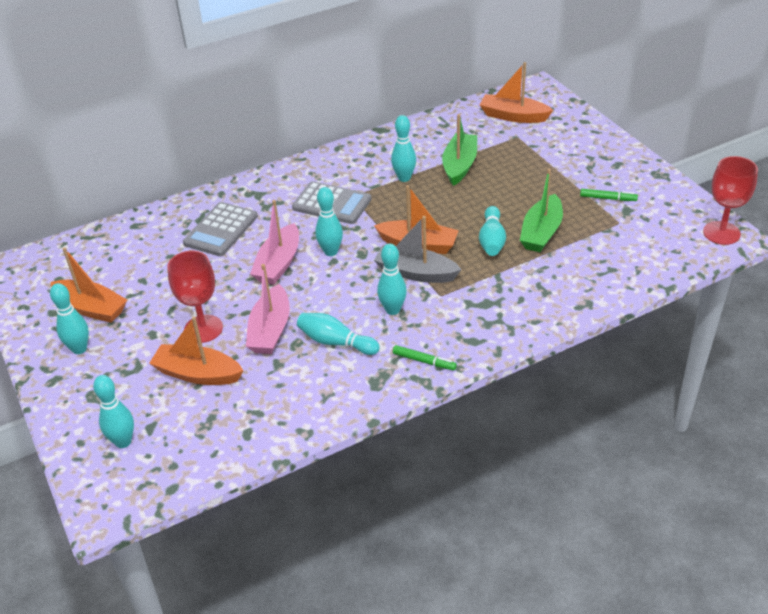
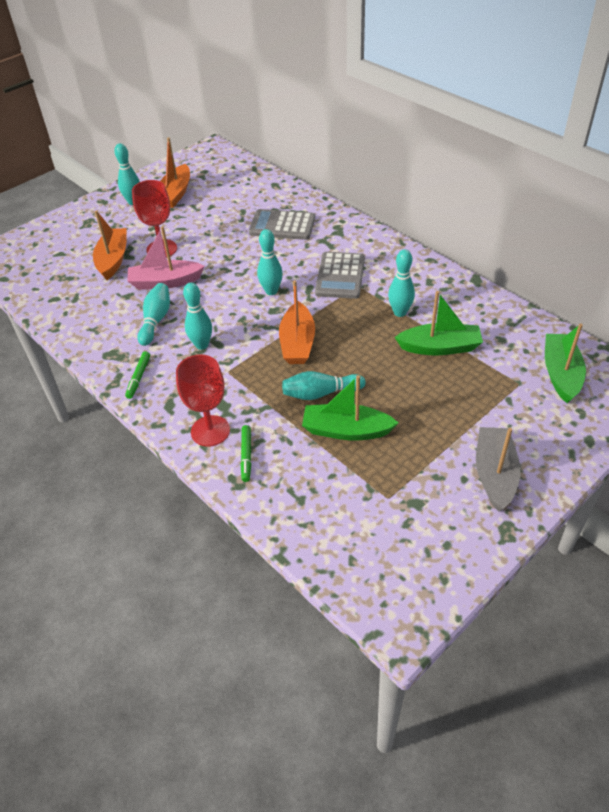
camera: 75 degrees right, 5 degrees up
turquoise bowling pin [93,375,134,448] -> none
pink boat [250,200,299,285] -> none
grey boat [374,216,462,283] -> grey boat moved to [476,427,521,512]
orange boat [480,62,553,123] -> green boat [545,324,586,403]
green marker [580,189,638,201] -> green marker moved to [240,425,251,482]
red goblet [703,156,758,245] -> red goblet moved to [176,354,230,447]

